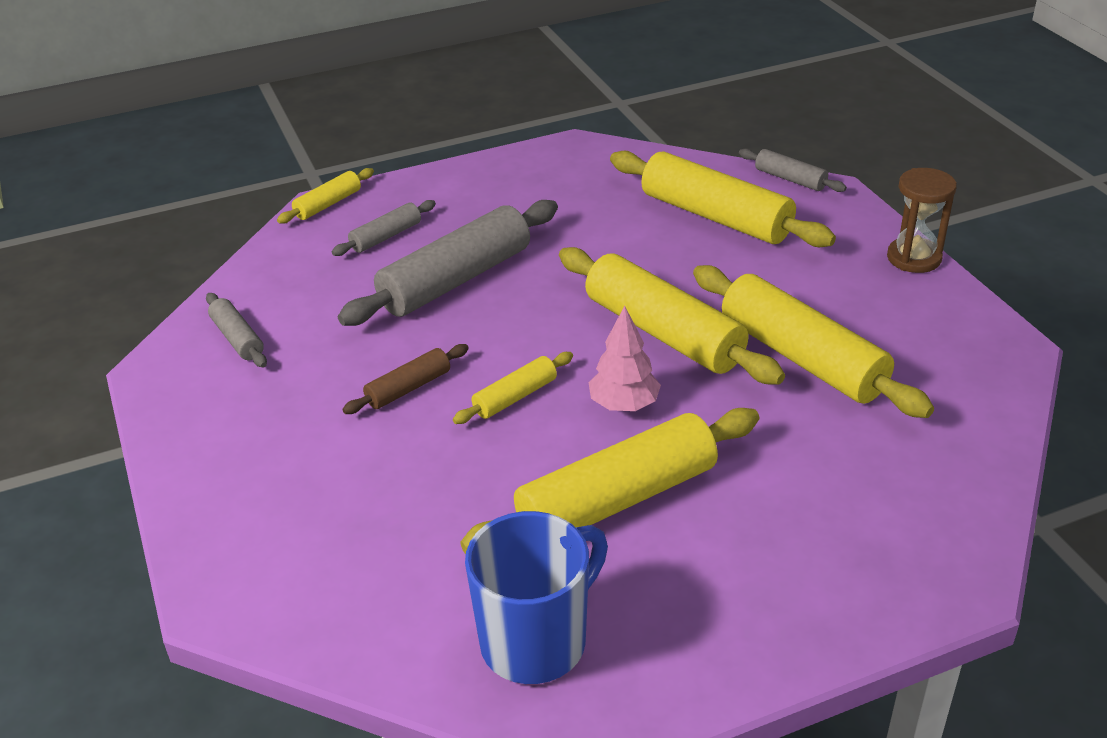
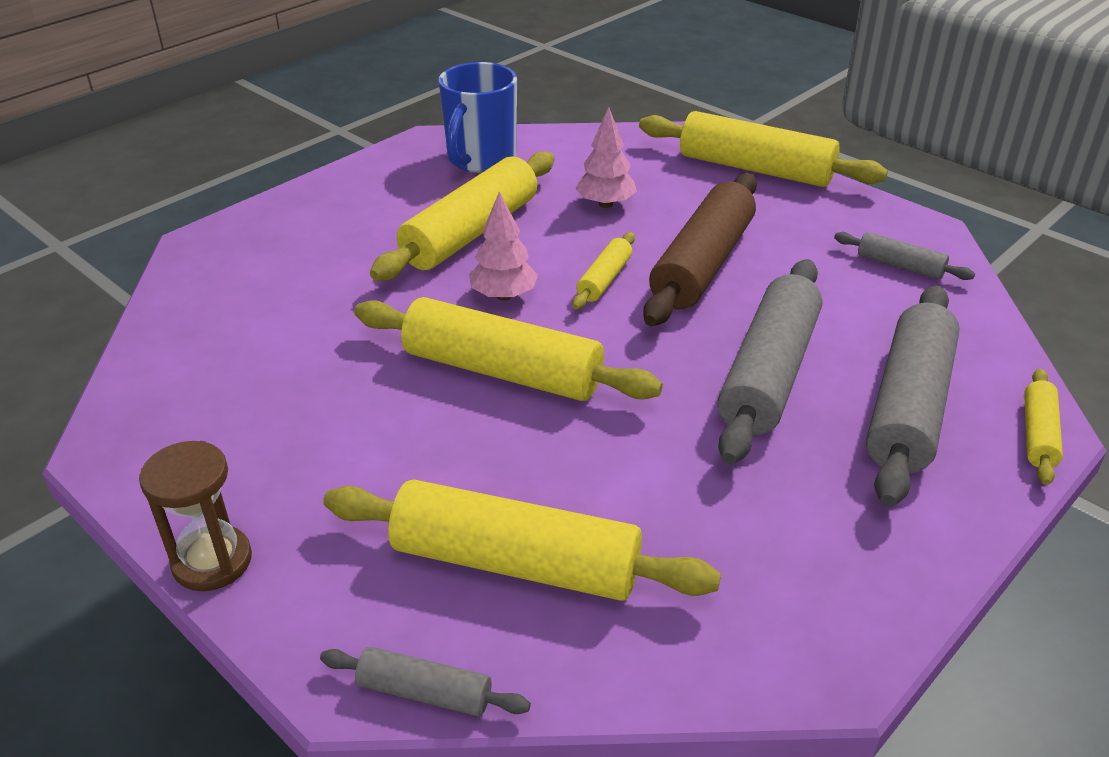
camera: 155 degrees right, 0 degrees up
grey rolling pin [332,200,436,256] -> grey rolling pin [866,285,960,507], size x2.06
brown rolling pin [342,344,469,414] -> brown rolling pin [643,173,757,326], size x2.06
yellow rolling pin [693,265,934,418] -> yellow rolling pin moved to [639,111,888,187]
none -> pink tree [576,107,637,208]

